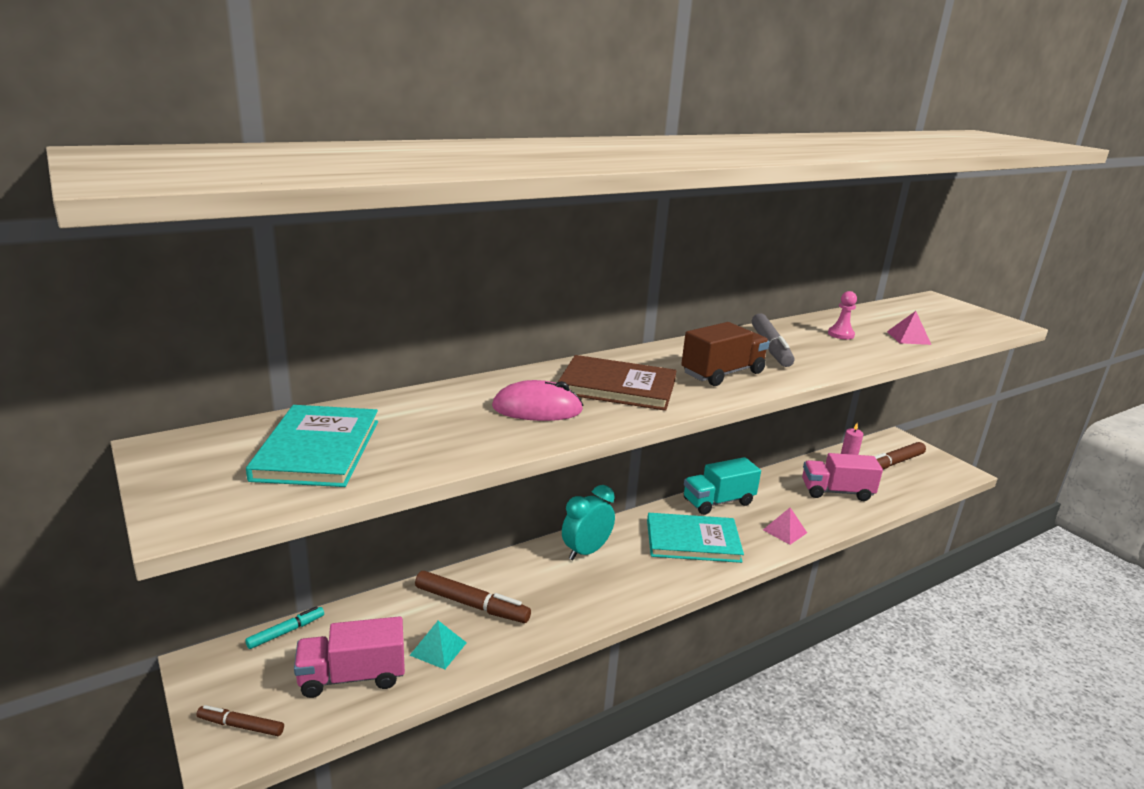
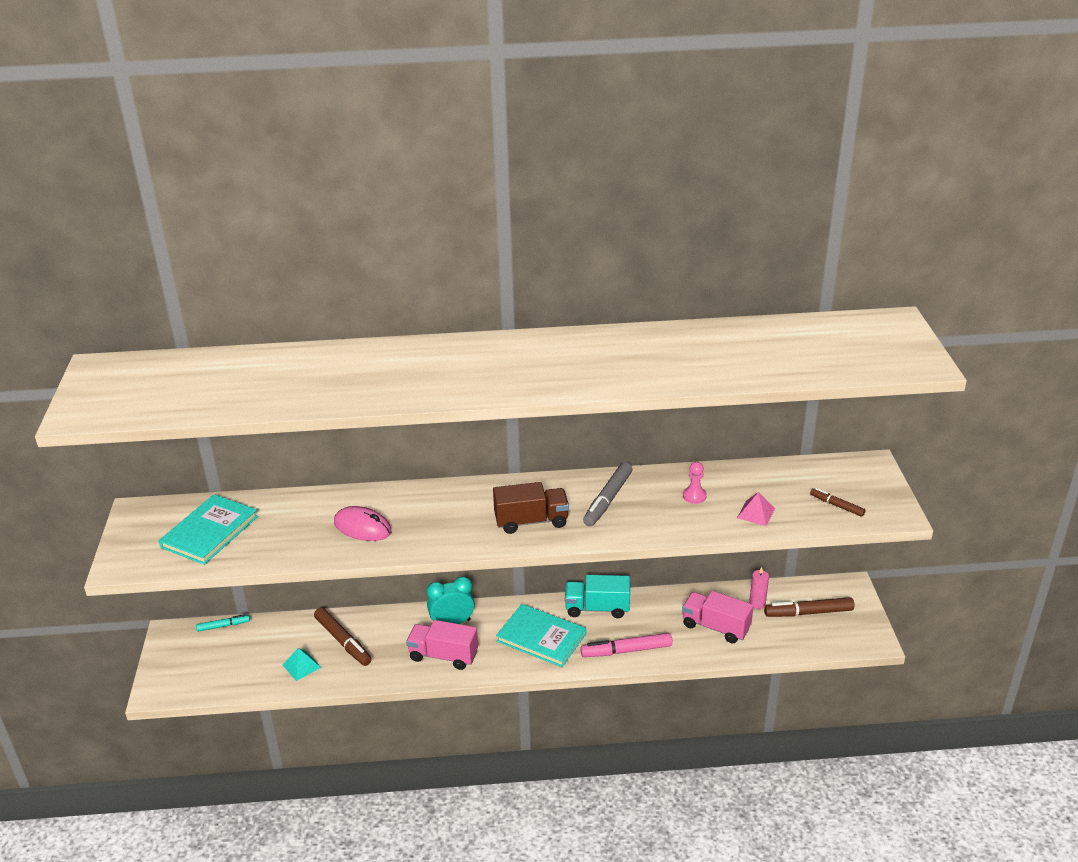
camera: 30 degrees right, 10 degrees up
brown marker [196,705,284,736] -> brown marker moved to [810,488,866,517]
pink truck [294,616,405,698] -> pink truck moved to [406,620,478,670]
brown book [558,355,676,411] -> none
pink pyramid [763,508,807,545] -> pink marker [580,633,673,657]

